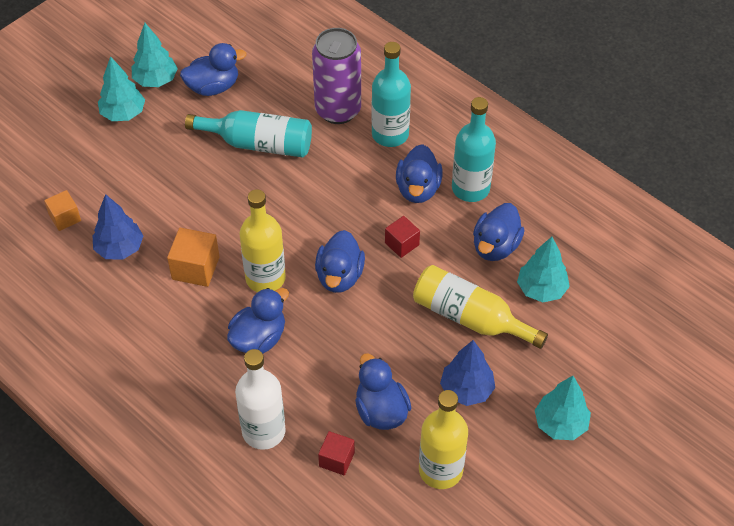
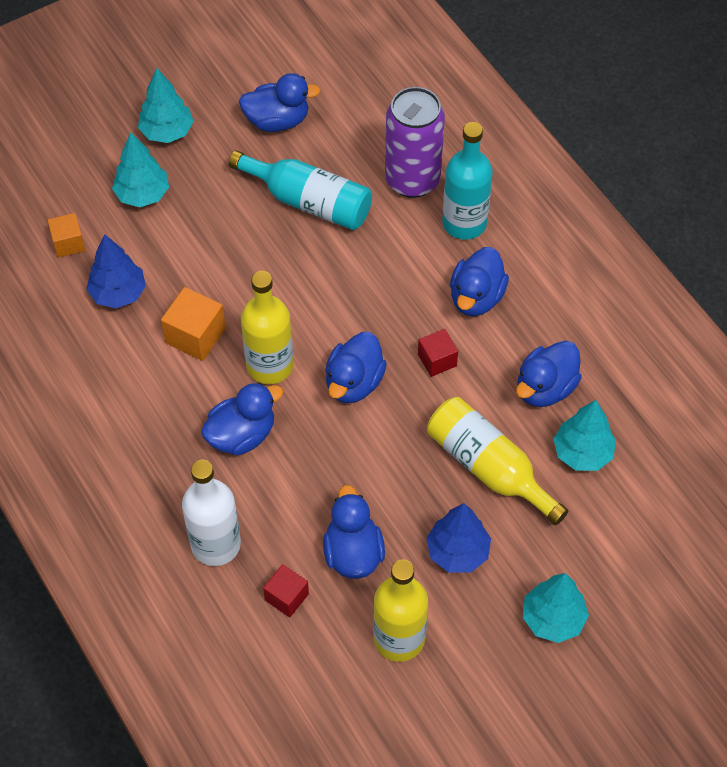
camera: 15 degrees right, 5 degrees up
turquoise tree [132,23,178,87] -> turquoise tree moved to [112,132,169,207]
turquoise bottle [452,97,496,202] -> none

